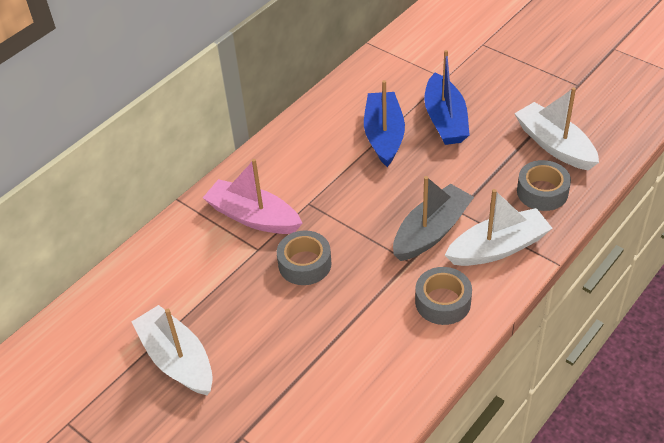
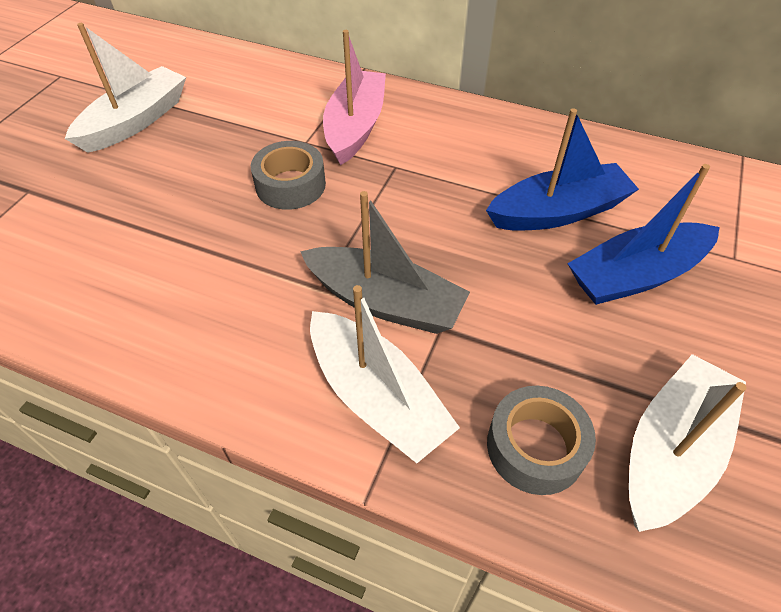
camera: 70 degrees right, 5 degrees up
grey tape [415,267,472,325] -> none

